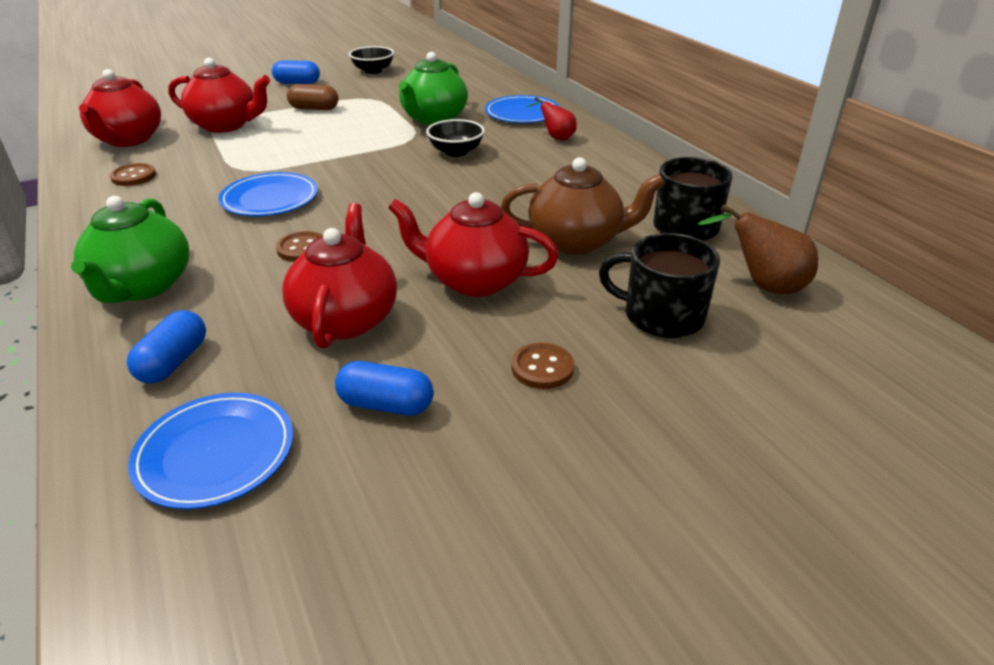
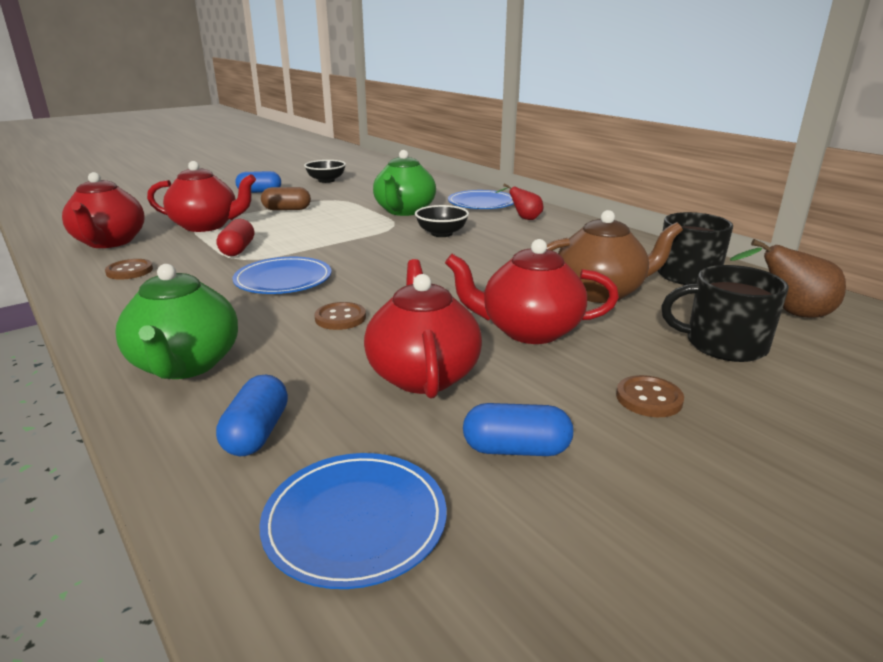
camera: 10 degrees left, 10 degrees down
none -> red capsule [217,219,254,256]

